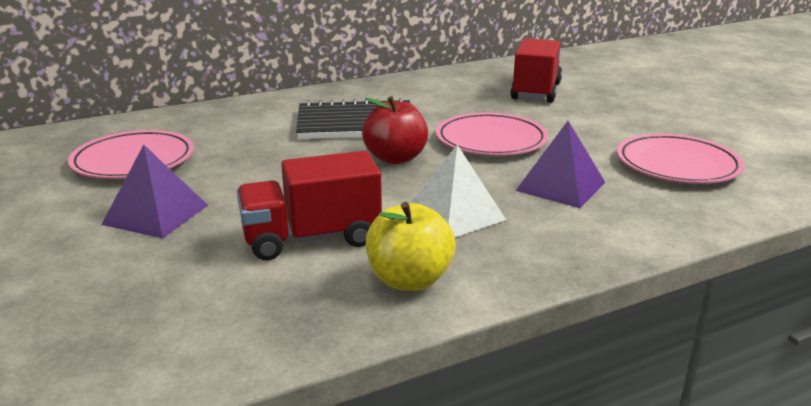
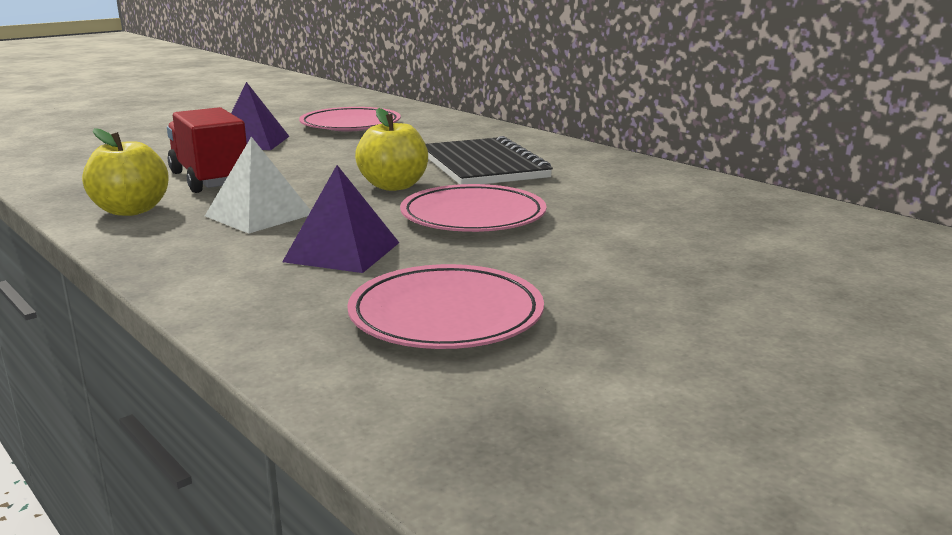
camera: 75 degrees right, 5 degrees down
red apple [362,96,428,164] -> yellow apple [355,108,428,191]
red truck [510,38,562,103] -> none

